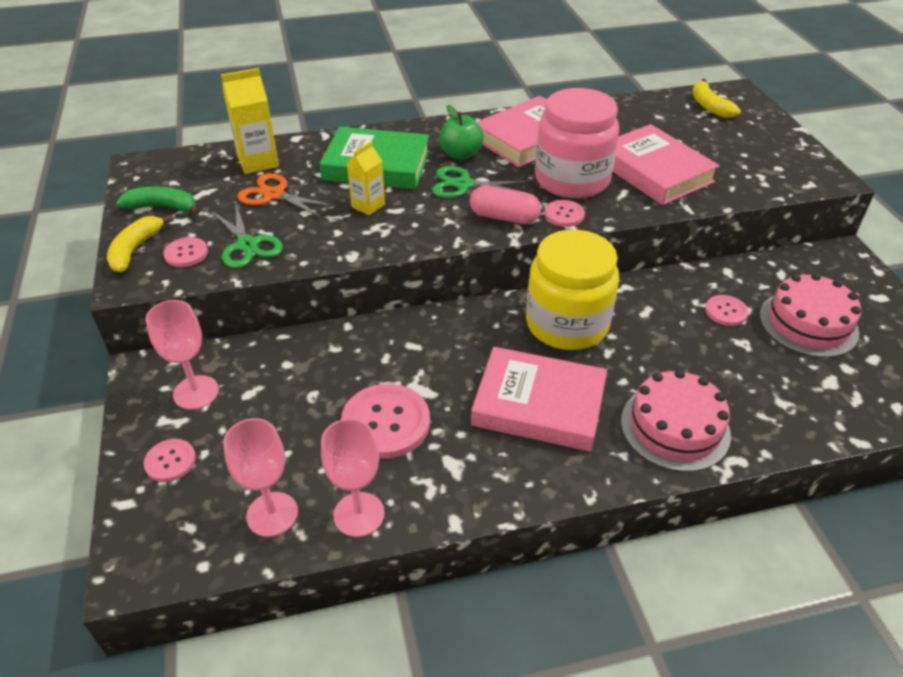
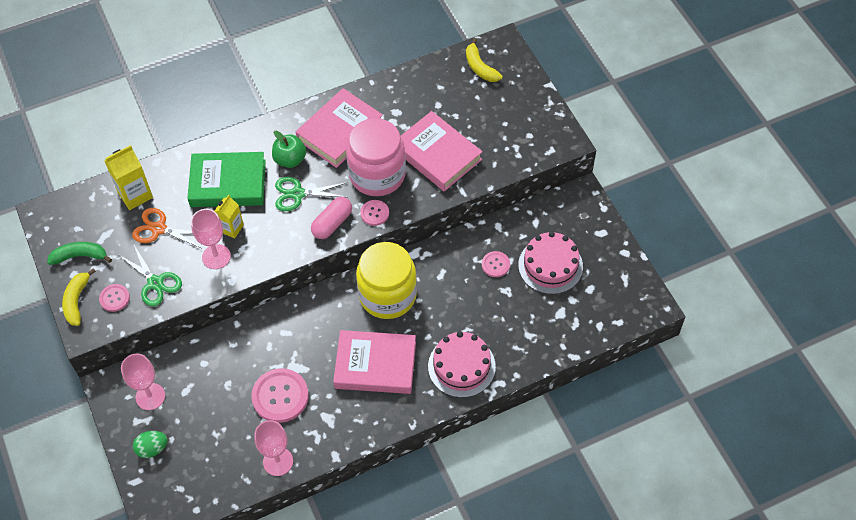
camera: 10 degrees left, 15 degrees up
pink button [144,439,196,482] -> green egg [133,431,168,458]
pink goblet [223,418,298,537] -> pink goblet moved to [191,209,231,269]
pink capsule [470,186,541,224] -> pink capsule turned 60 degrees counterclockwise [311,197,352,239]

